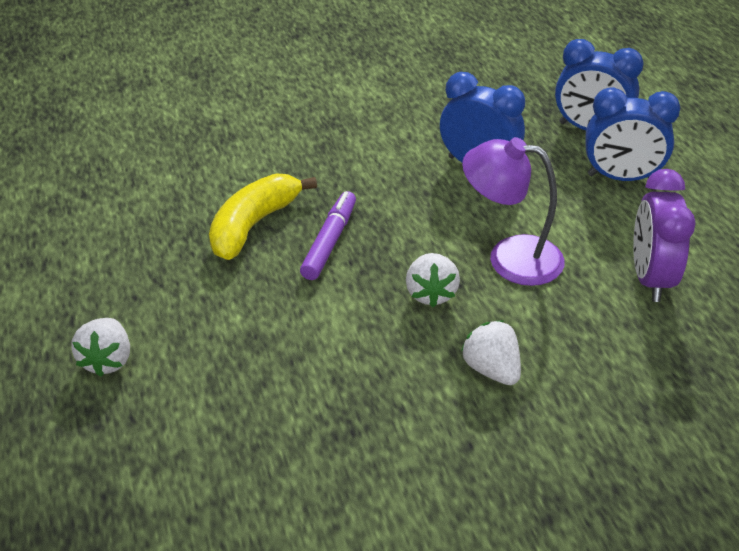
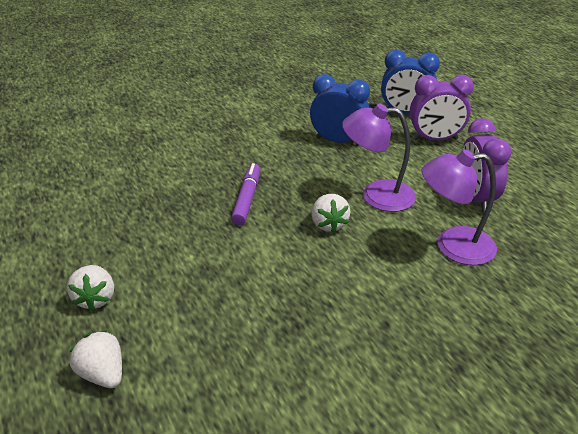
camera: 10 degrees left, 5 degrees down
yellow banana [209,173,317,260] -> none
white strawberry [461,321,521,385] -> white strawberry moved to [69,330,122,388]
blue clock [585,87,680,181] -> purple clock [410,75,474,141]
none -> purple lamp [421,150,497,265]

